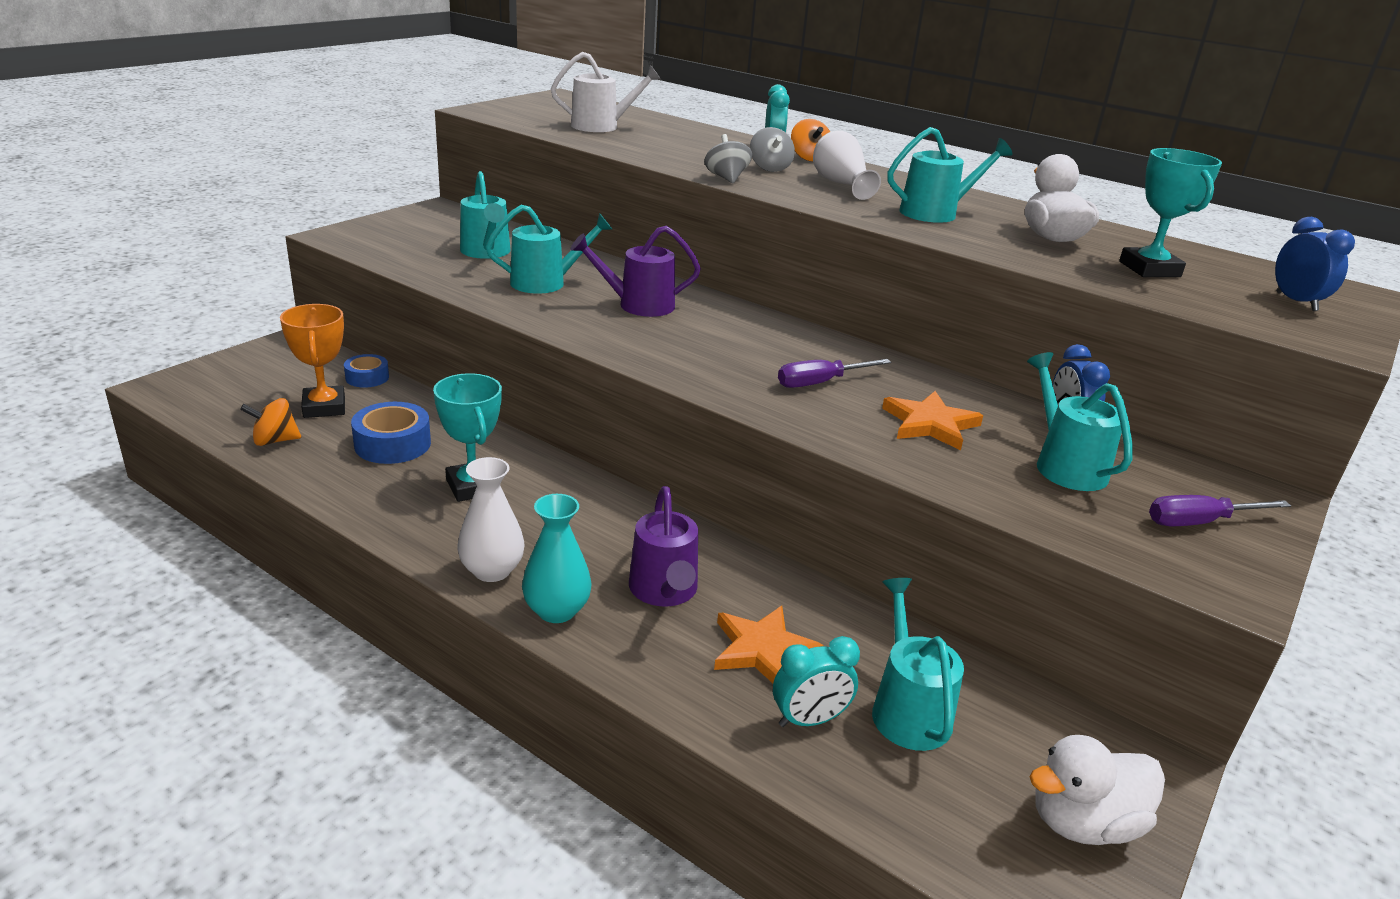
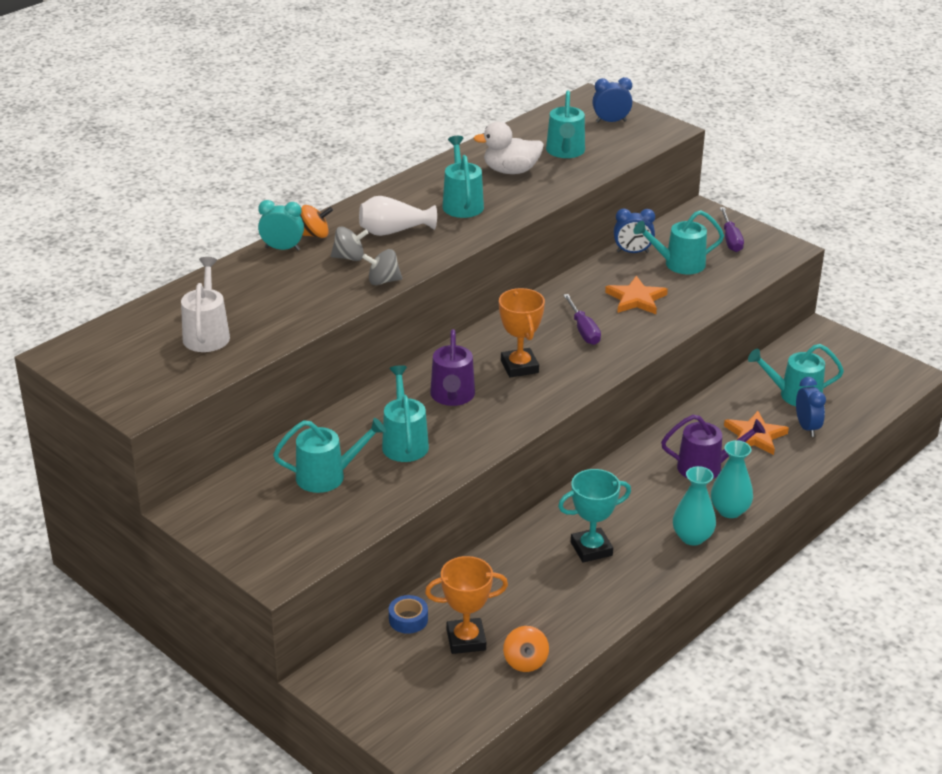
camera: 80 degrees left, 5 degrees up
blue tape [351,402,431,464] -> none
white vase [458,457,525,582] -> turquoise vase [673,466,716,546]
turquoise clock [773,636,860,727] -> blue clock [796,377,826,437]
white duck [1030,735,1165,845] -> none
turquoise trophy [1119,148,1222,277] -> turquoise watering can [546,90,585,158]
none -> orange trophy [499,288,545,378]

